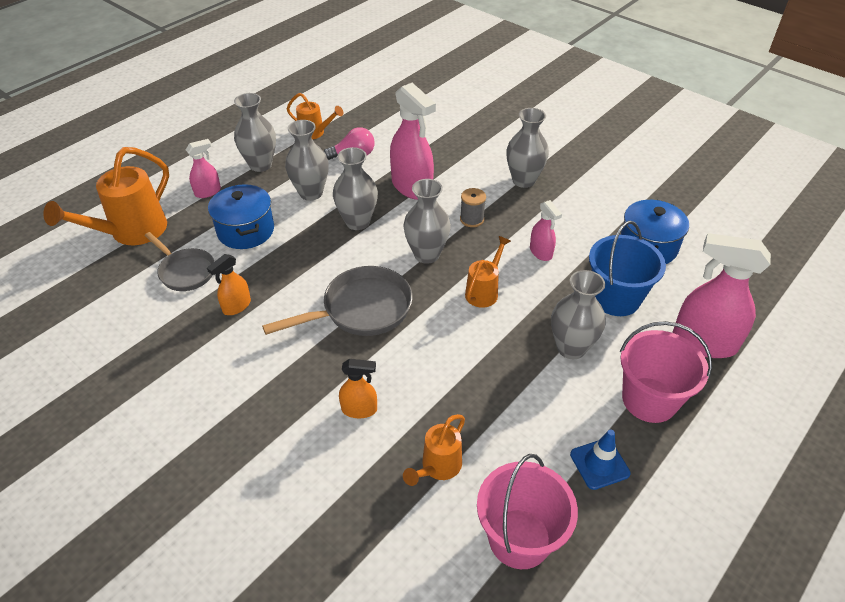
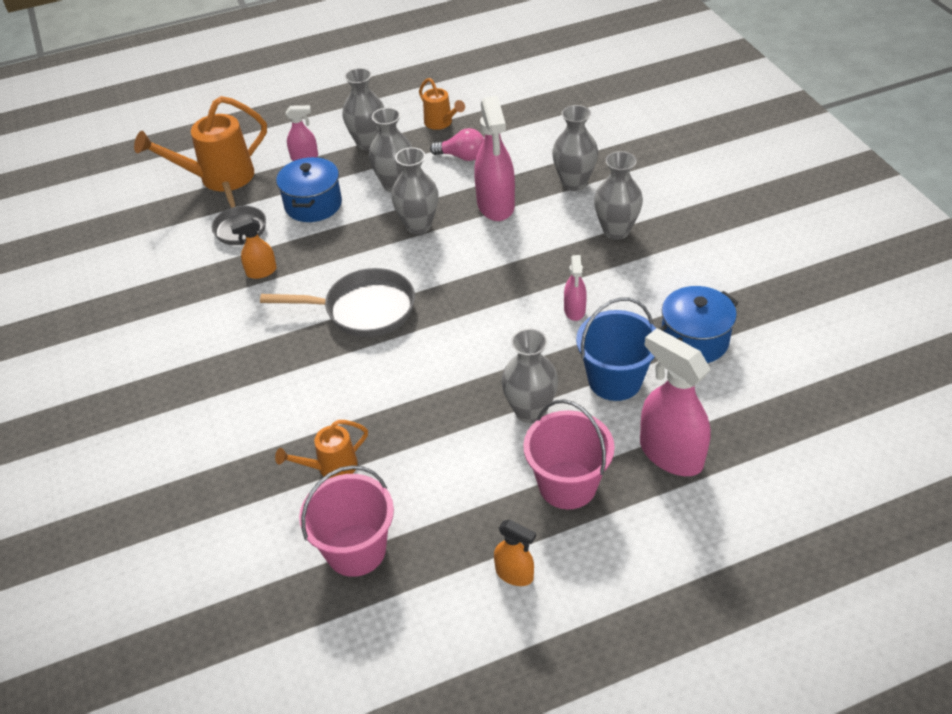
camera: 30 degrees right, 0 degrees up
orange spray bottle [339,359,377,418] -> orange spray bottle moved to [494,520,536,586]
grey vase [403,179,451,264] -> grey vase moved to [552,105,598,191]
grey spool [460,188,486,227] -> none
orange watering can [465,236,511,308] -> none
blue traffic cone [570,429,631,490] -> none

